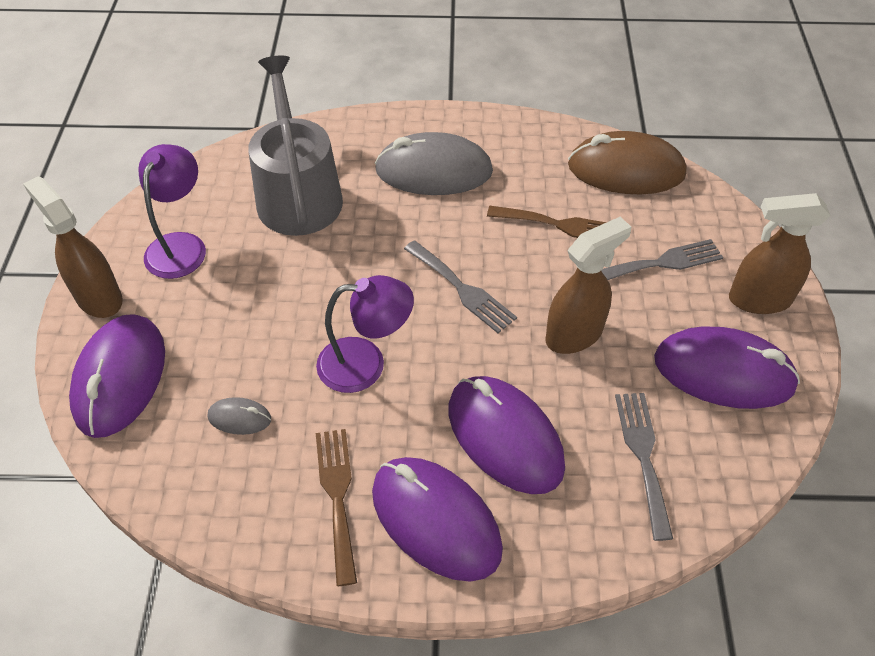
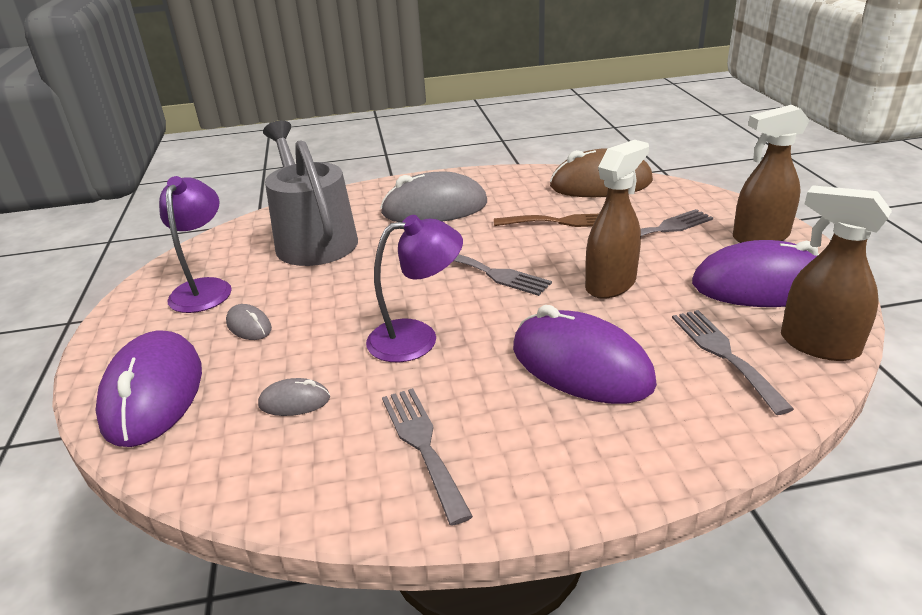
camera: 10 degrees left, 20 degrees down
brown spray bottle [23,176,123,318] -> brown spray bottle moved to [781,185,892,361]
brown fork [316,429,357,586] -> grey fork [382,388,473,525]
purple mouse [372,457,503,582] -> none
none -> grey mouse [226,304,272,340]

